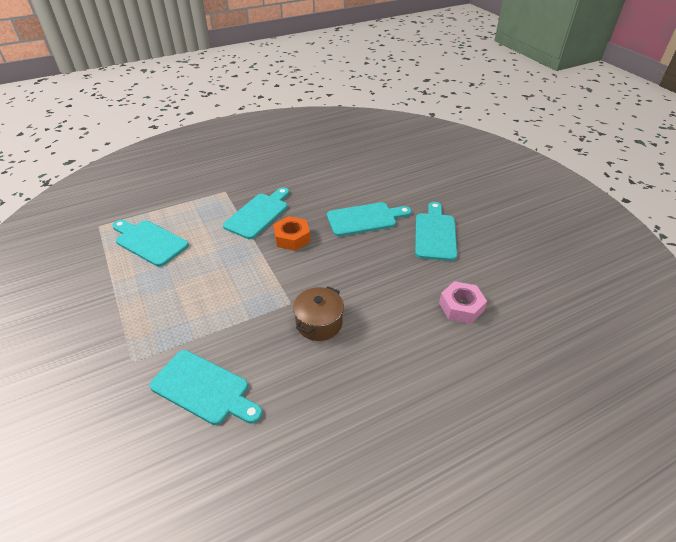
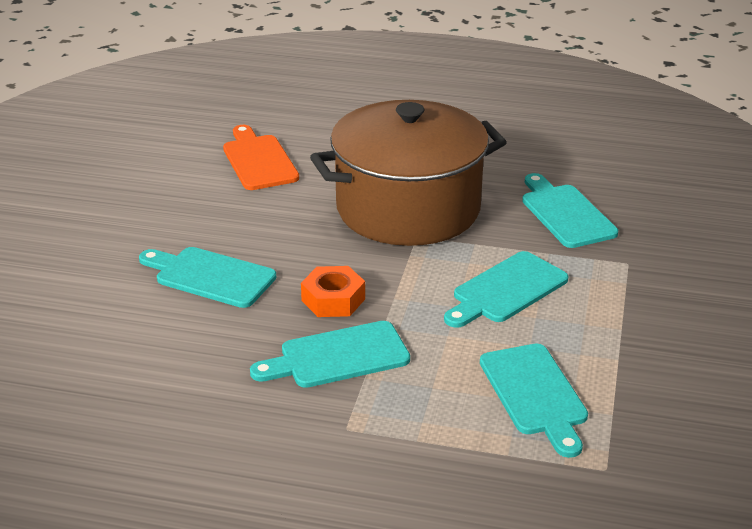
camera: 140 degrees left, 10 degrees down
brown pot [293,286,344,341] -> brown pot [310,100,507,246], size x2.48
turquoise cutting board [415,202,457,261] -> turquoise cutting board moved to [444,251,568,328]
pink nut [439,281,487,324] -> orange cutting board [223,125,299,190]

